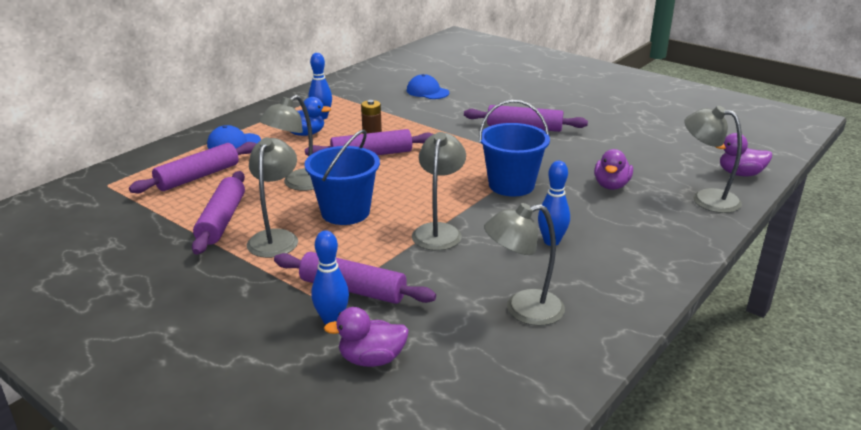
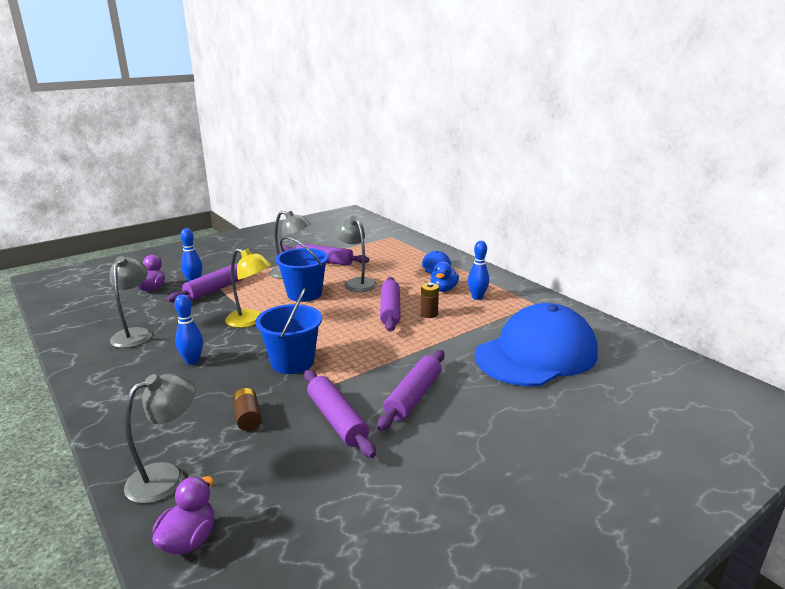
camera: 105 degrees right, 5 degrees down
purple rolling pin [129,142,256,193] -> purple rolling pin moved to [304,370,376,458]
blue cap [407,74,449,99] -> blue cap [475,303,598,387], size x2.48
grey lamp [412,132,466,251] -> yellow lamp [225,248,271,328]
purple duck [594,149,633,190] -> brown battery [233,388,262,431]

